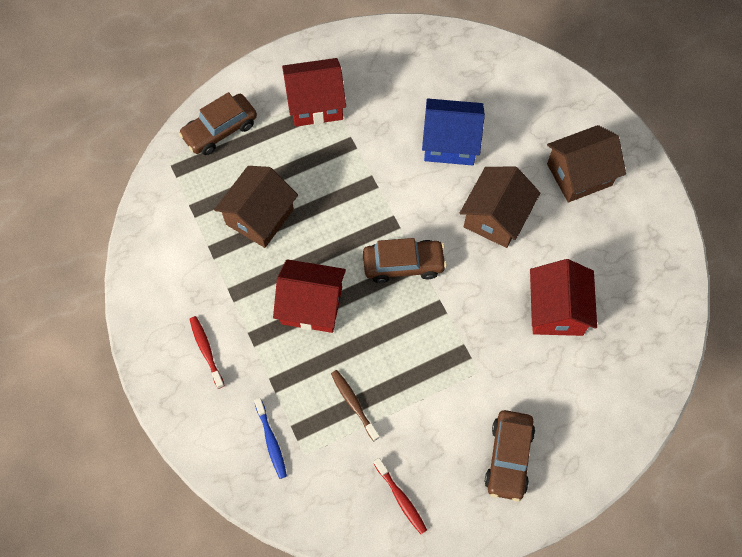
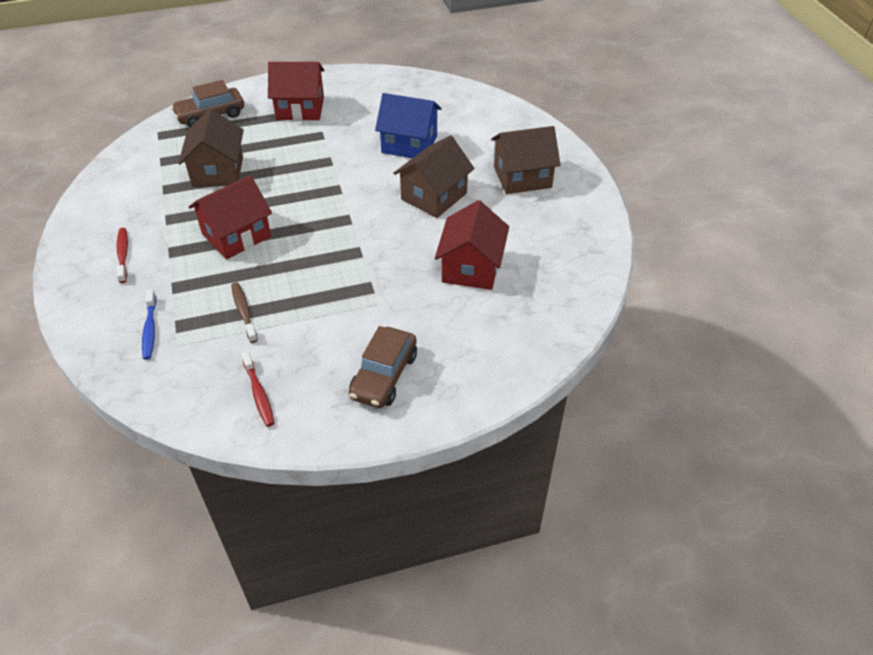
camera: 10 degrees right, 20 degrees down
brown house [214,166,298,248] -> brown house turned 45 degrees counterclockwise [178,109,244,187]
red house [273,259,346,333] -> red house turned 60 degrees counterclockwise [189,175,272,259]
brown car [363,238,447,283] -> none

